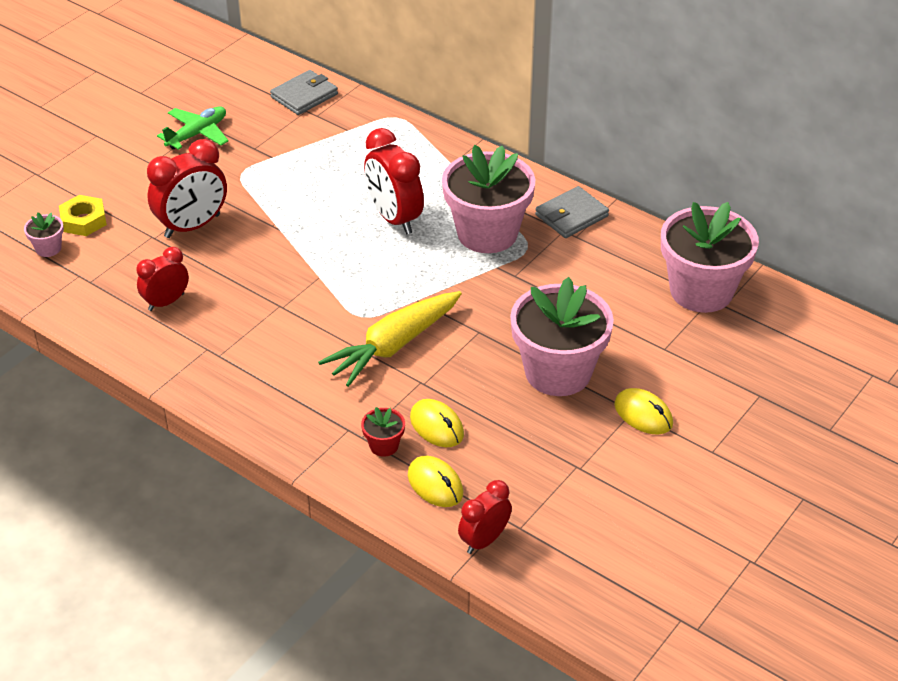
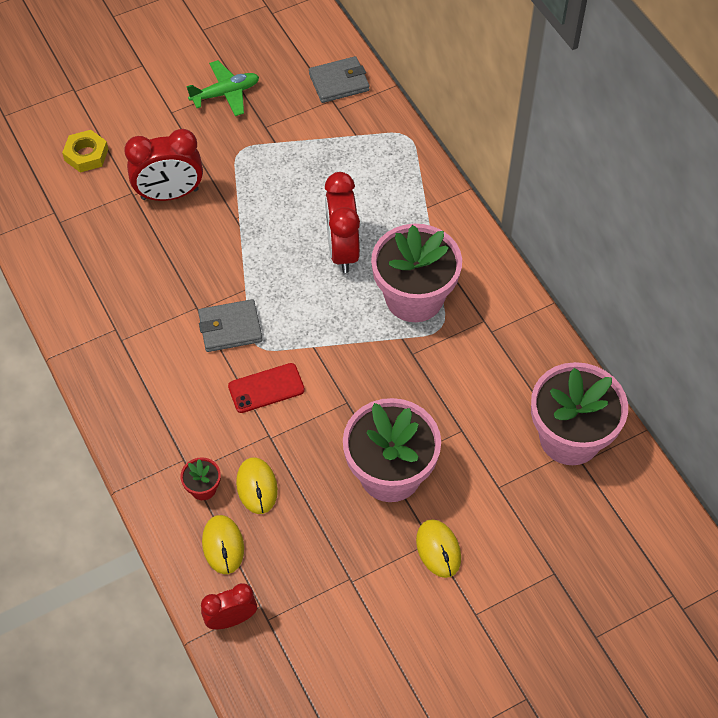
camera: 25 degrees right, 15 degrees up
pink flower pot [24,212,64,257] -> none
red clock [136,247,189,311] -> none
yellow carrot [318,291,462,387] -> red phone [228,363,305,413]
grey wallet [535,186,609,238] -> grey wallet moved to [198,299,263,352]

